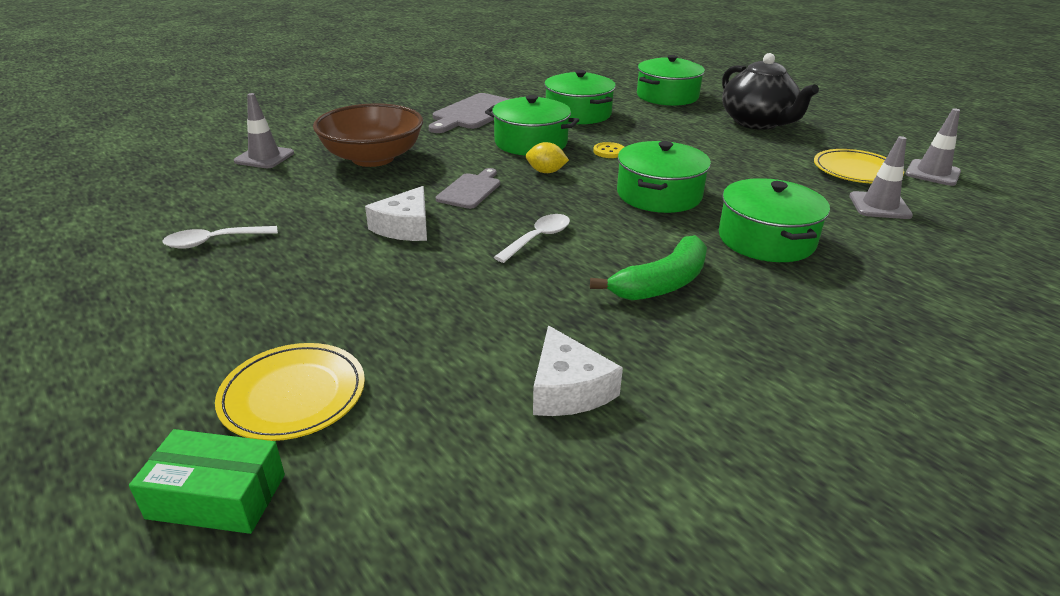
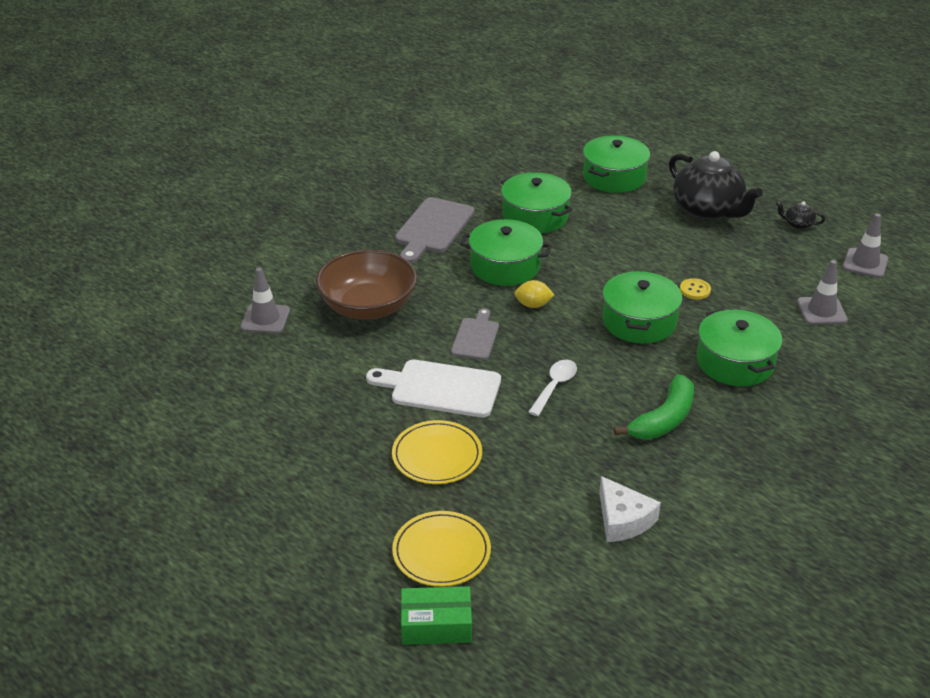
camera: 10 degrees left, 5 degrees up
white spoon [162,226,278,249] -> none
white cheese [365,186,427,241] -> white cutting board [366,360,501,417]
yellow button [593,142,624,158] -> yellow button moved to [680,278,711,300]
yellow plate [814,149,904,184] -> yellow plate moved to [392,420,482,484]
none -> black teapot [776,201,825,229]

